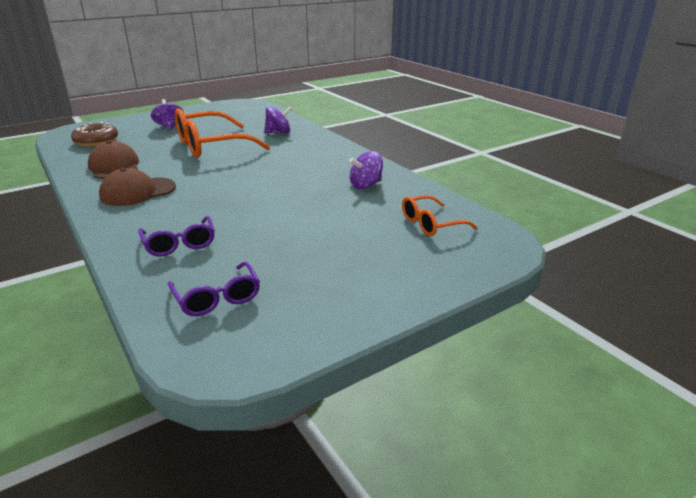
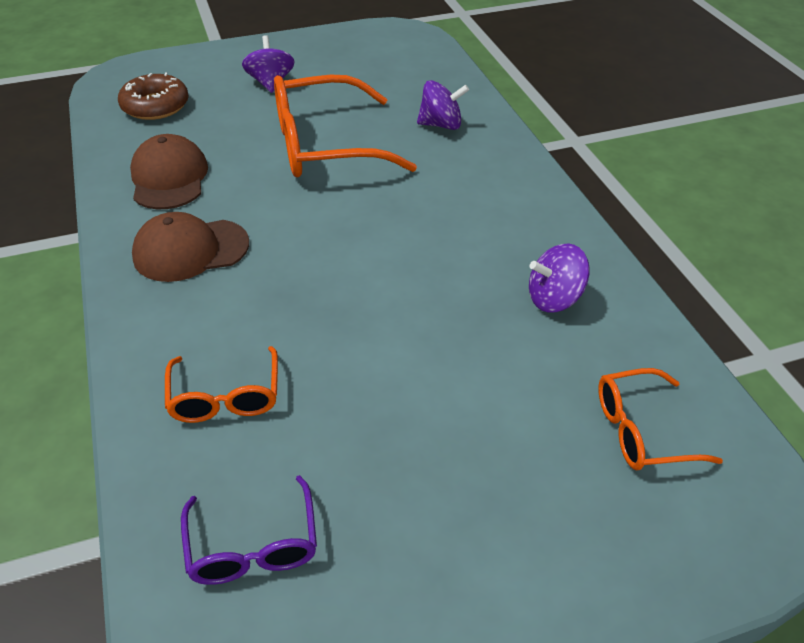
camera: 15 degrees right, 15 degrees up
purple glasses [138,216,215,257] -> orange glasses [165,346,278,423]

